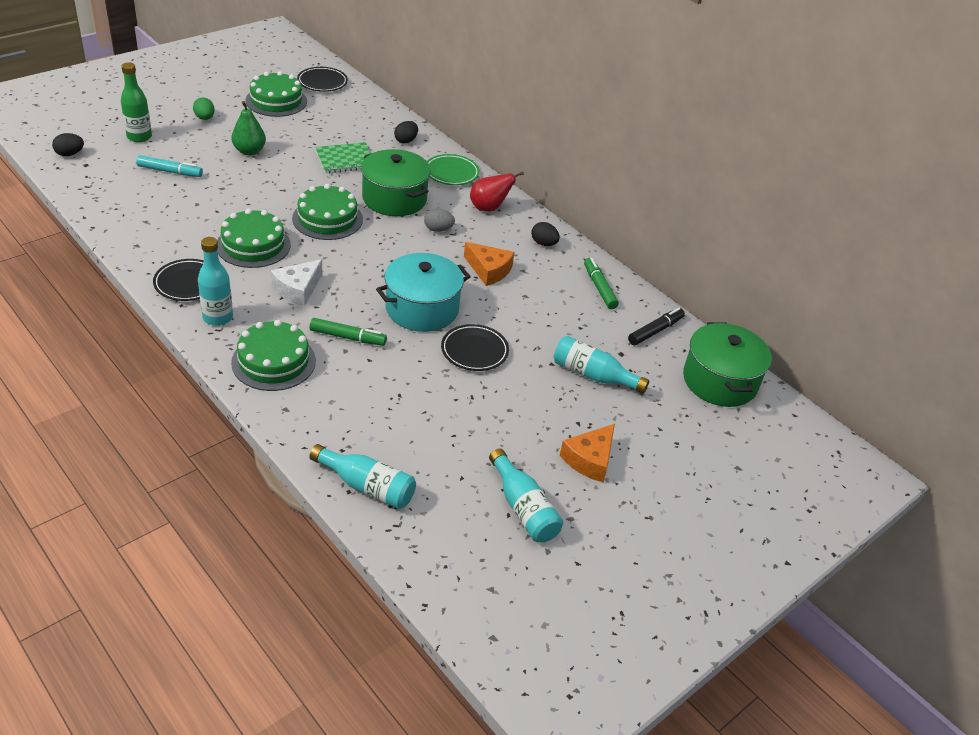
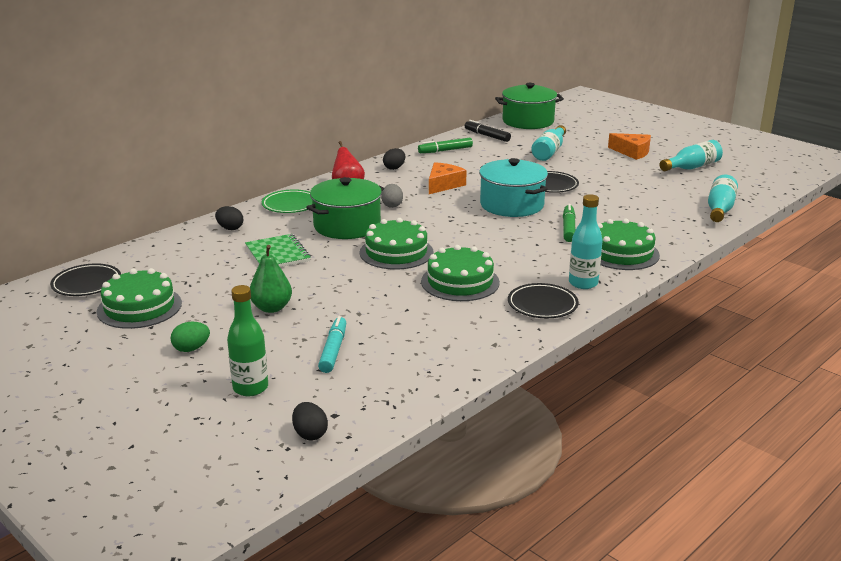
camera: 90 degrees left, 15 degrees down
white cheese [271,259,322,306] -> none

